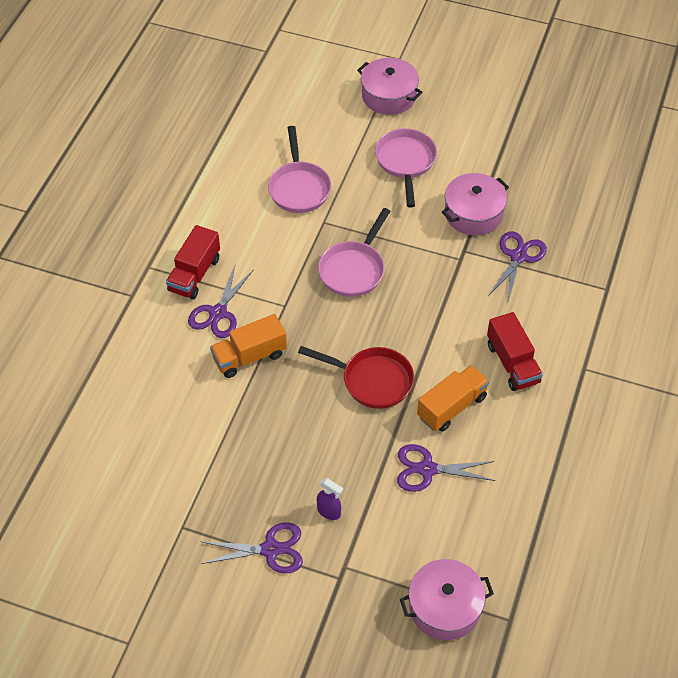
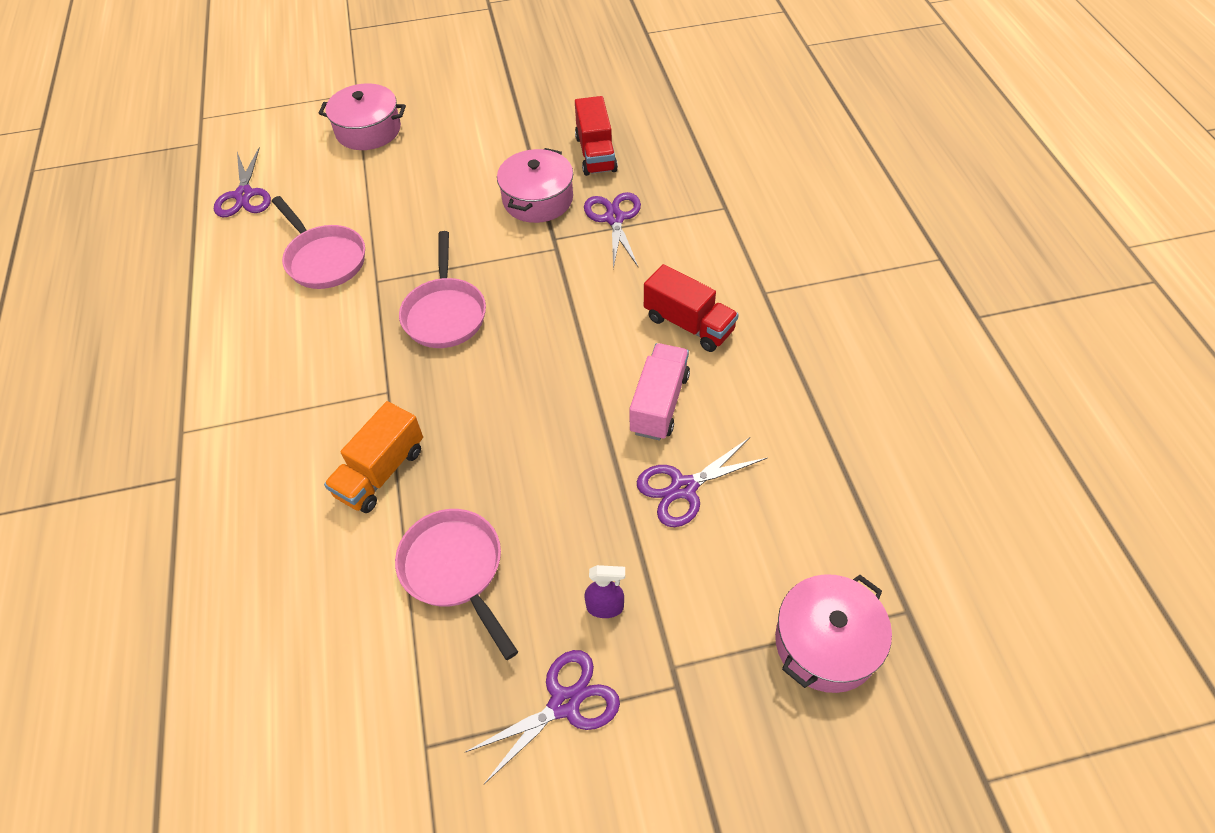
camera: 30 degrees left, 0 degrees up
red truck [166,225,220,299] -> red truck moved to [575,96,618,176]
purple scissors [188,266,254,338] -> purple scissors moved to [214,148,271,217]
red pan [298,346,414,409] -> none
pink pan [375,128,437,208] -> pink pan moved to [395,509,518,660]
orange truck [417,365,489,432] -> pink truck [629,343,690,440]

